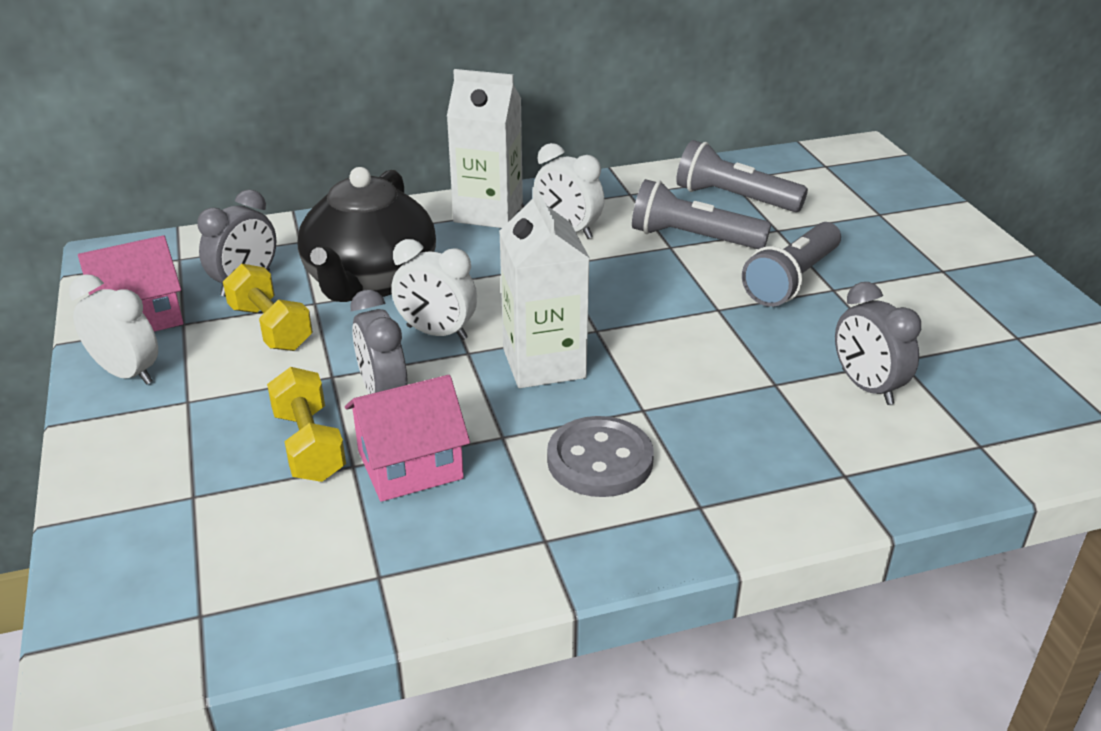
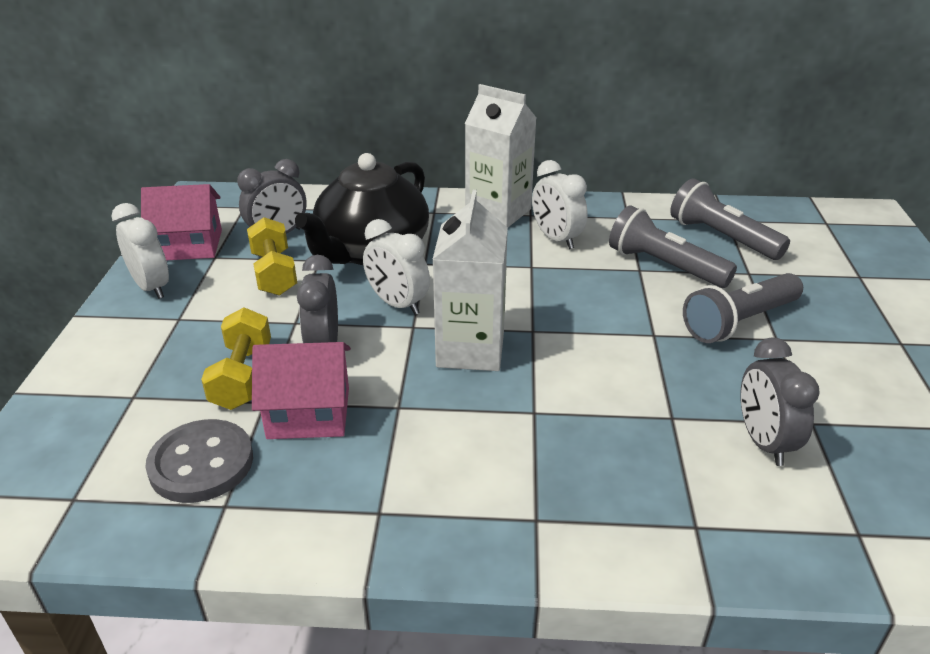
camera: 20 degrees right, 0 degrees up
grey button [547,416,654,497] -> grey button moved to [145,419,253,503]

